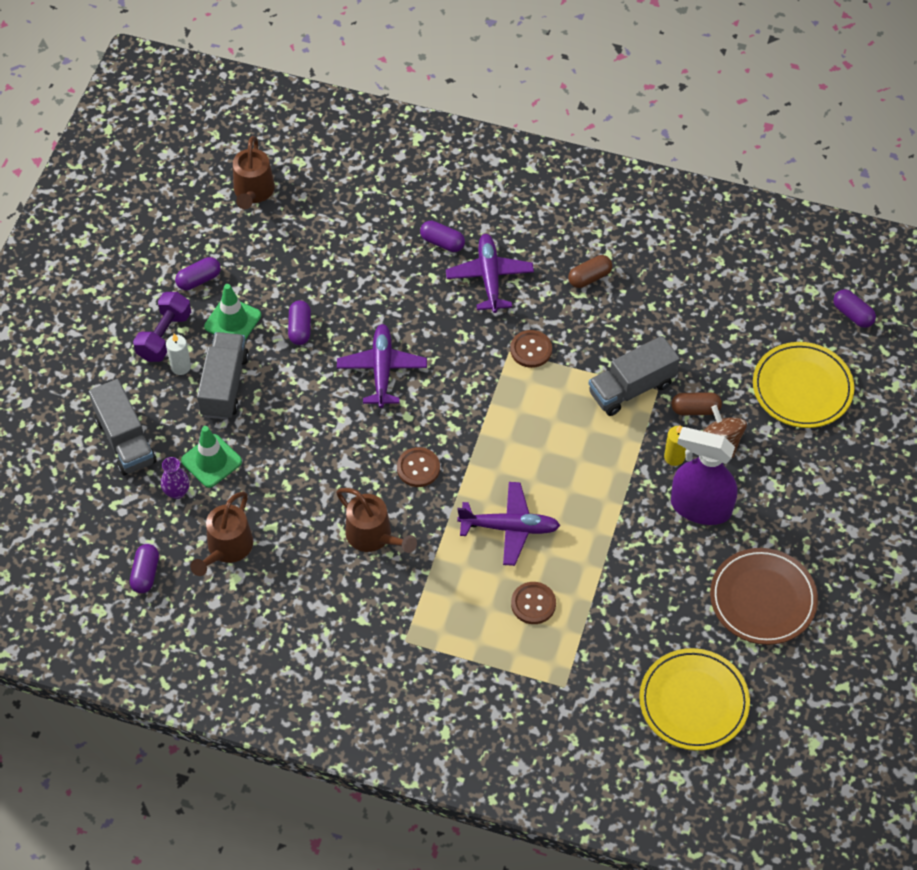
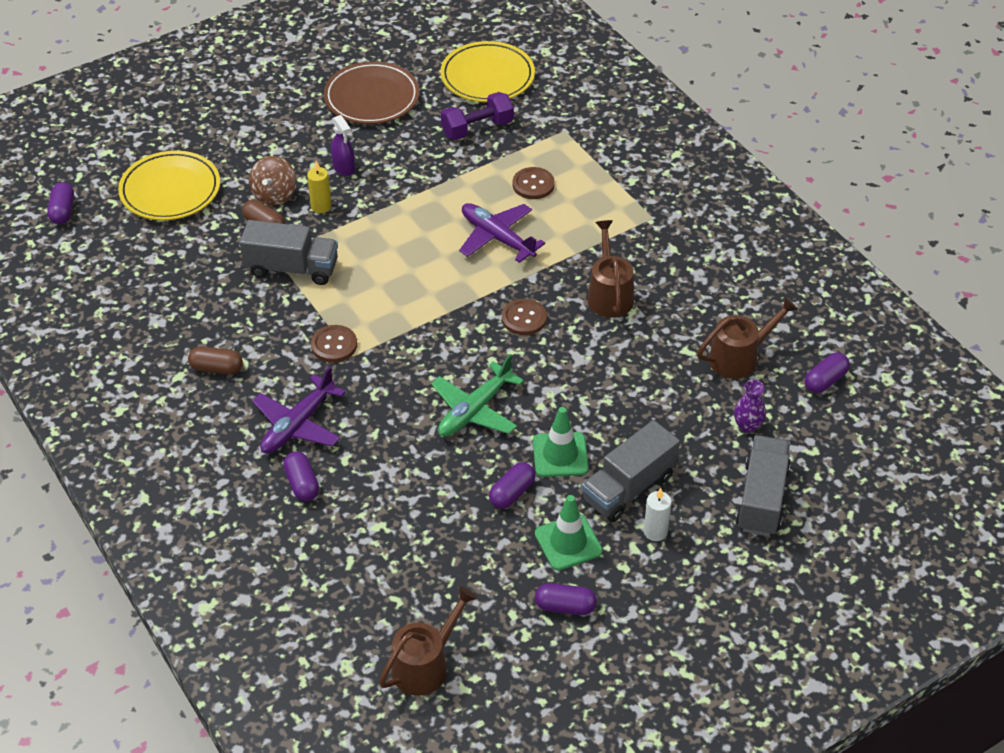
camera: 140 degrees left, 10 degrees down
purple dumbbell [133,292,191,362] -> purple dumbbell moved to [441,92,514,140]
green traffic cone [181,426,242,488] -> green traffic cone moved to [533,407,589,477]
purple plane [337,324,427,408] -> green plane [431,354,524,437]
purple spray bottle [671,427,737,525] -> purple spray bottle [331,115,355,176], size x0.51

